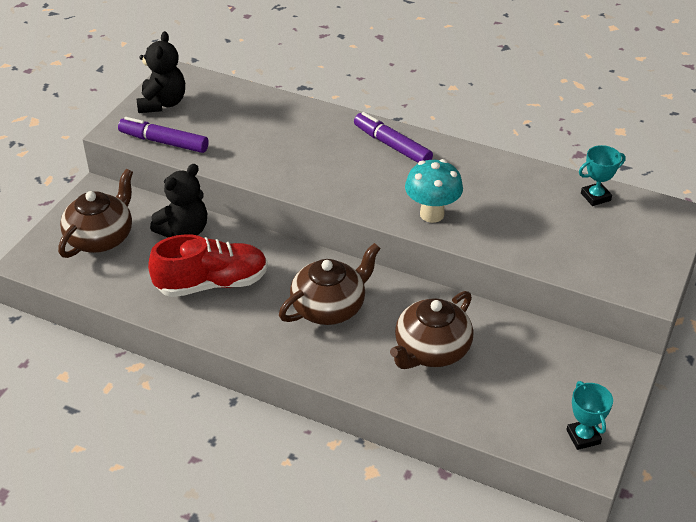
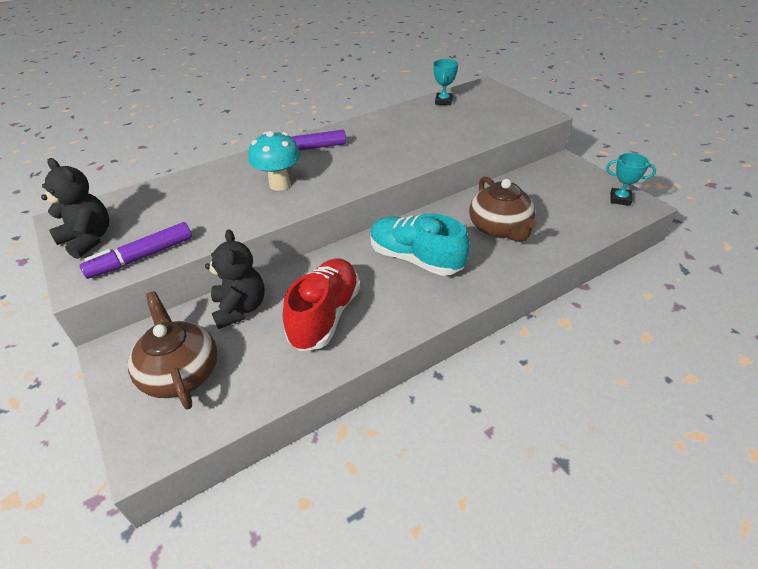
camera: 55 degrees left, 0 degrees up
brown teapot [279,243,381,325] -> turquoise shoe [370,213,470,276]
turquoise mushroom [405,159,463,223] -> turquoise mushroom moved to [248,131,301,191]

